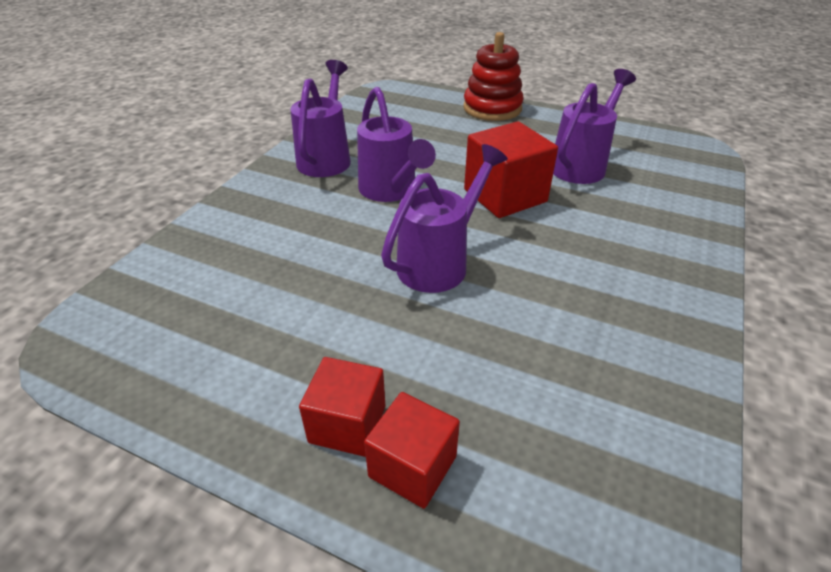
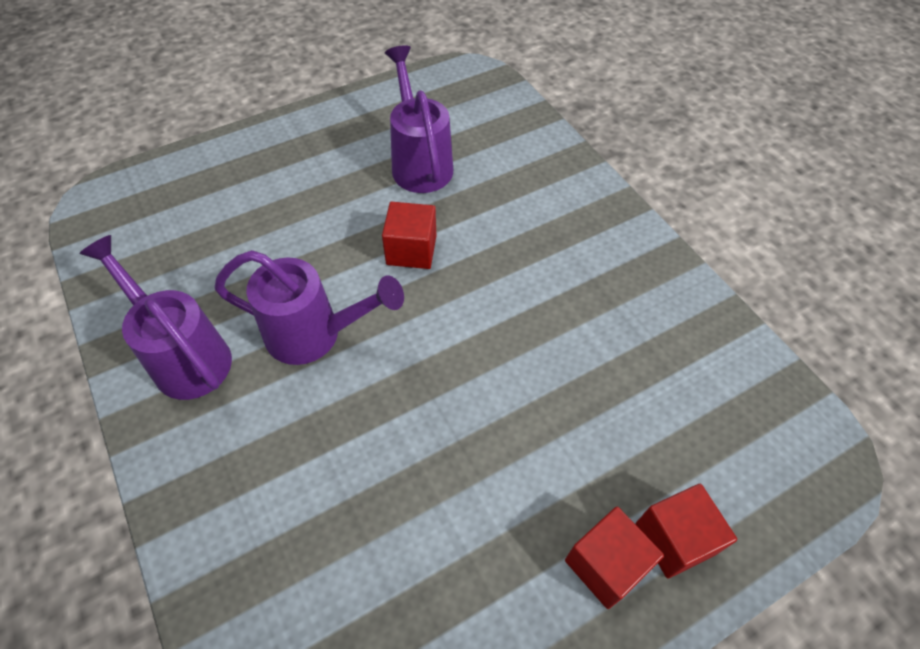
camera: 55 degrees left, 15 degrees up
purple watering can [381,144,508,293] -> none
red stacking toy [463,32,524,121] -> none
red cube [464,121,558,218] -> red cube [382,202,436,269], size x0.64

